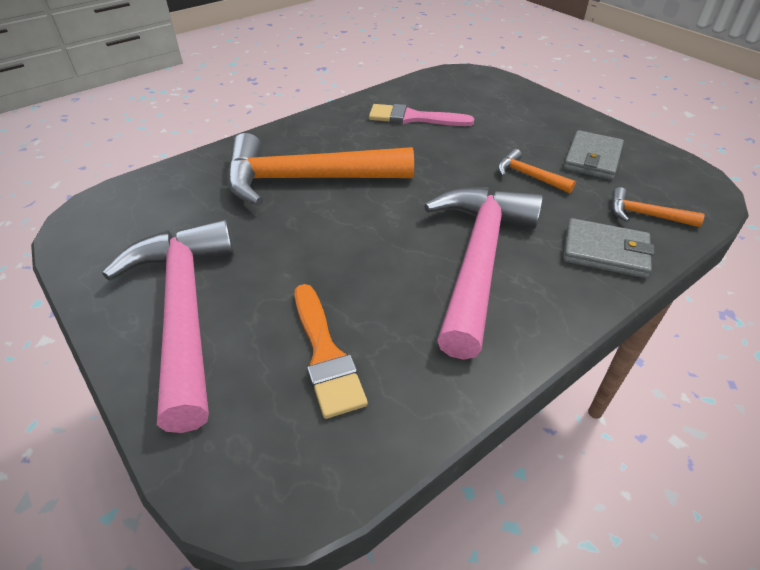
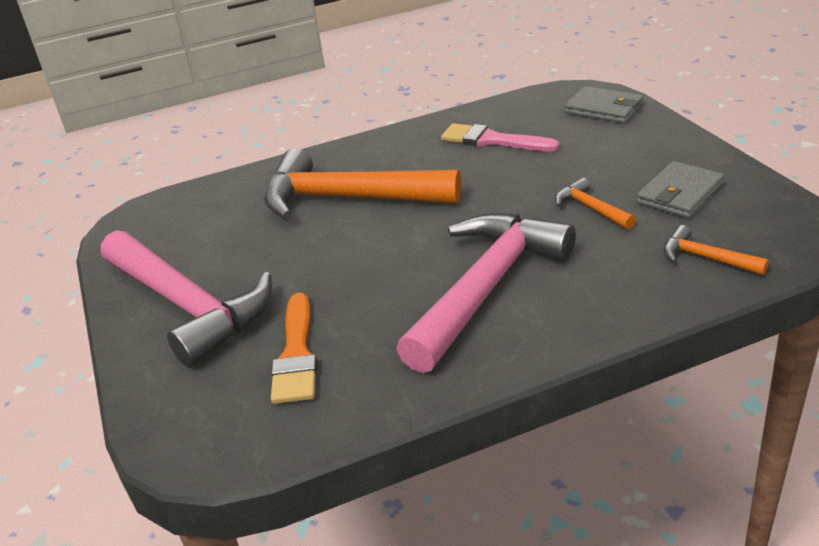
camera: 20 degrees right, 10 degrees down
pink hammer [103,219,234,433] -> pink hammer turned 135 degrees clockwise [101,230,272,367]
grey wallet [563,218,655,278] -> grey wallet moved to [565,86,644,123]

